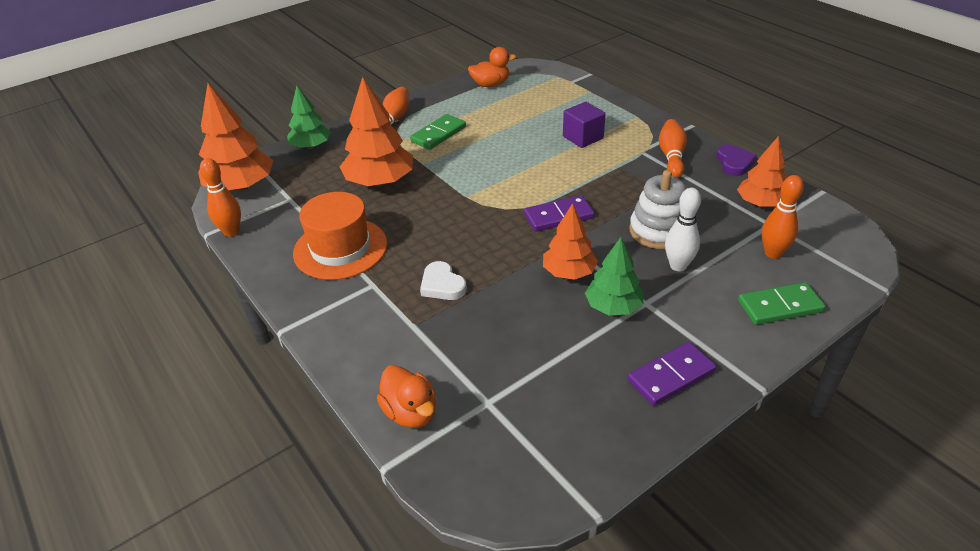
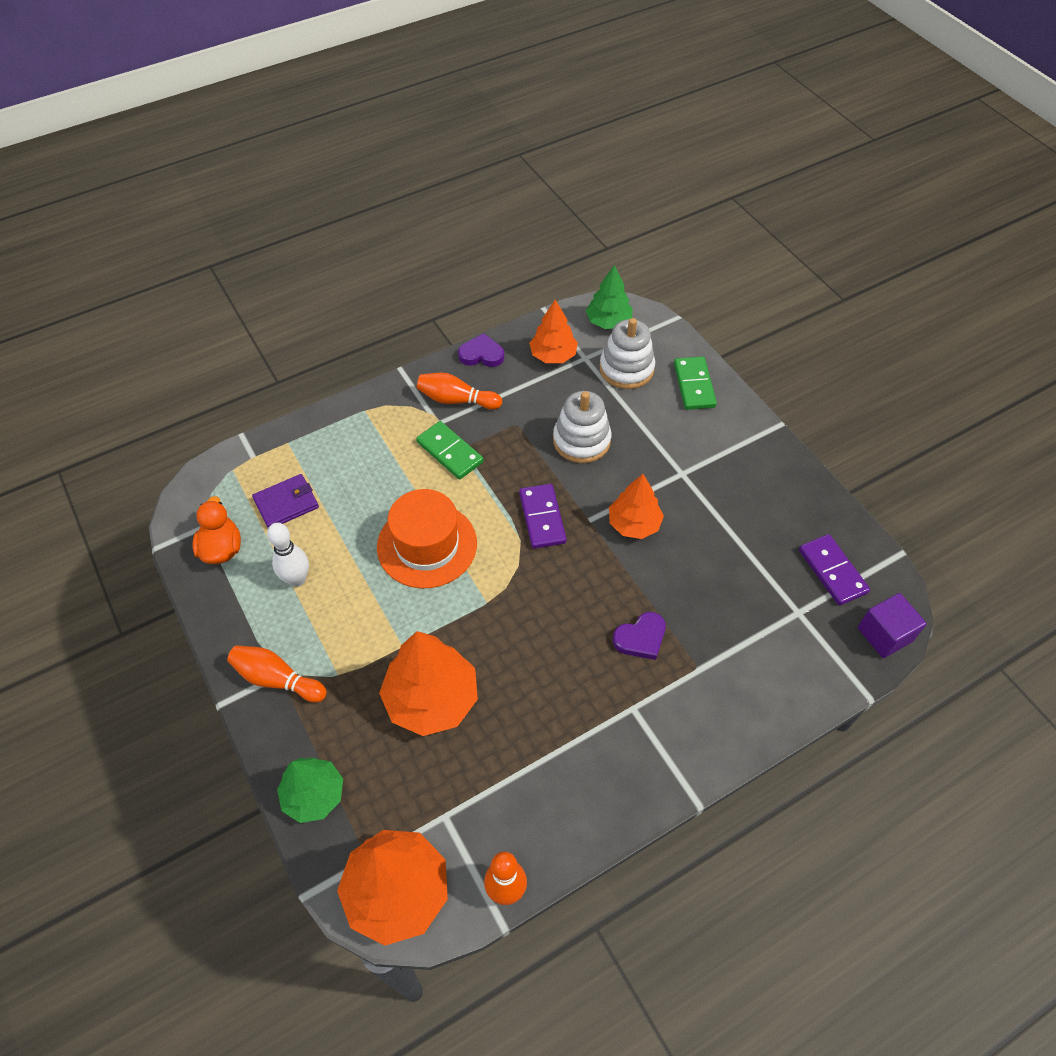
camera: 85 degrees left, 15 degrees up
orange hat [293,192,387,280] -> orange hat moved to [377,489,477,588]
orange duck [377,365,436,428] -> none
green domino [410,114,466,150] -> green domino moved to [416,421,484,479]
white heart [420,261,467,300] -> purple heart [613,612,666,660]
purple cube [563,102,606,148] -> purple cube moved to [858,593,927,658]
green tree [585,237,643,315] -> green tree moved to [586,265,632,329]
purple domino [628,342,716,406] -> purple domino moved to [799,534,870,606]
white bowling pin [665,188,701,271] -> white bowling pin moved to [267,523,309,587]
orange bowling pin [762,175,804,259] -> white stacking toy [600,318,655,389]
none -> purple wallet [252,474,319,528]

